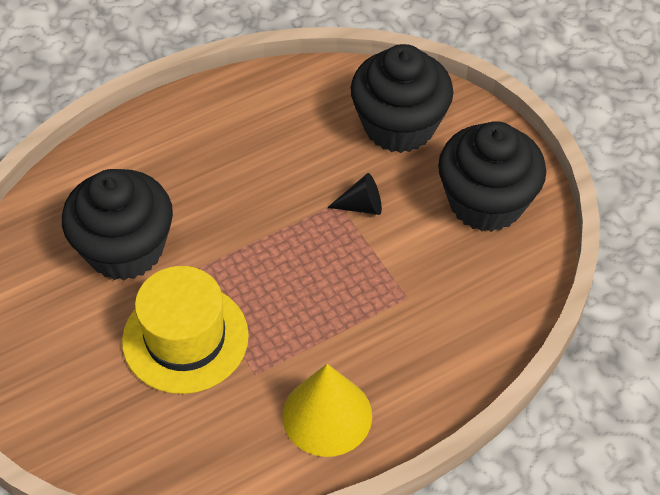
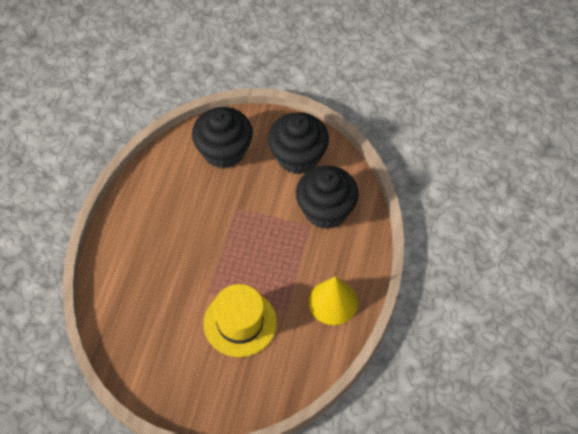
camera: 45 degrees left, 5 degrees up
black cupcake [62,169,173,280] -> black cupcake moved to [296,166,359,229]
black cone [327,173,382,215] -> none

